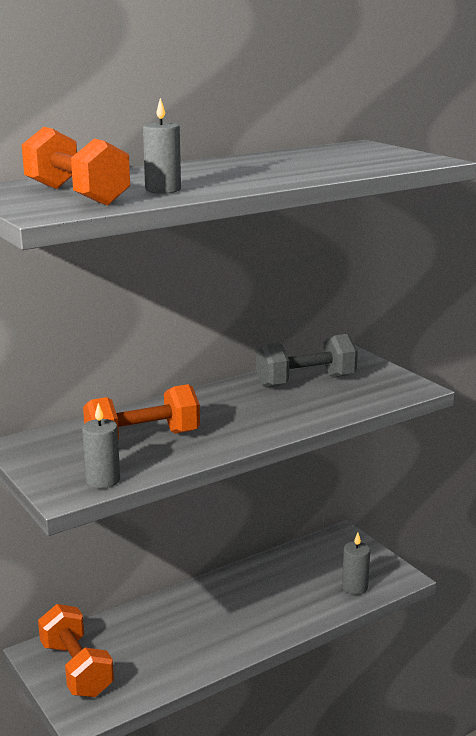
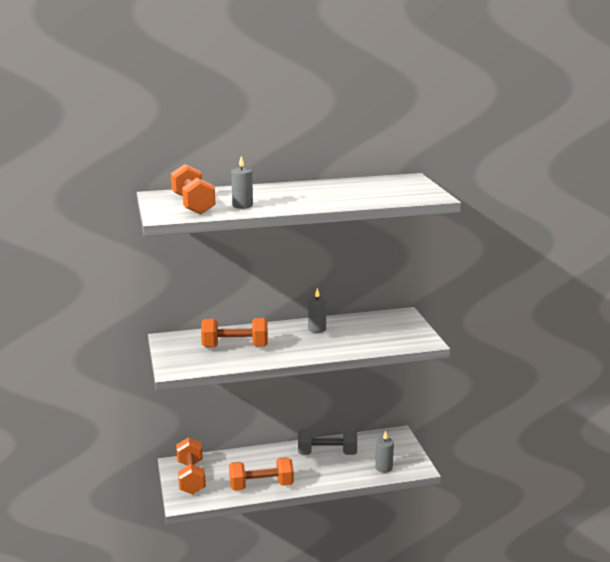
camera: 20 degrees right, 0 degrees up
grey candle [82,403,120,488] -> grey candle moved to [308,288,326,333]
grey dumbbell [256,334,358,388] -> grey dumbbell moved to [298,429,357,455]
none -> orange dumbbell [229,457,294,491]

